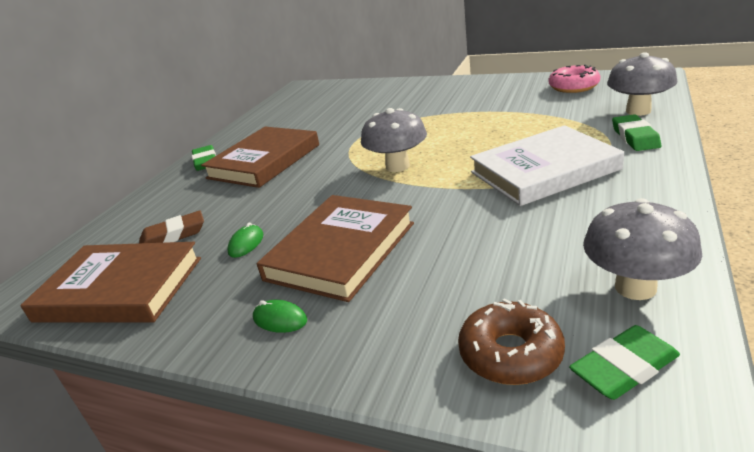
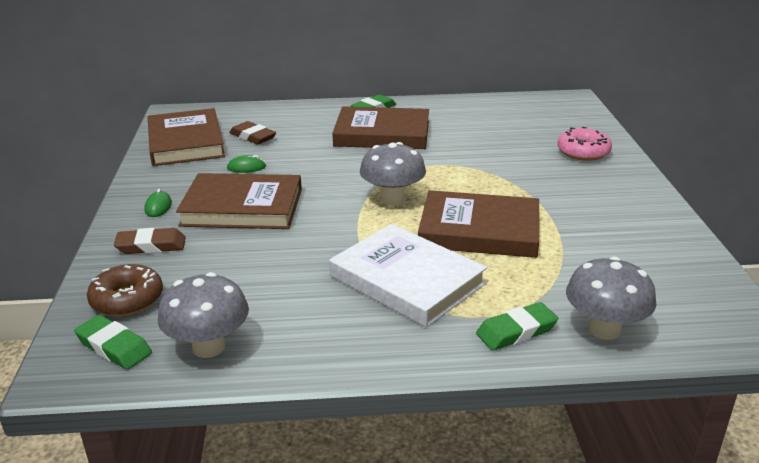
camera: 60 degrees right, 0 degrees up
pink donut [549,64,600,93] -> pink donut moved to [557,127,612,161]
none -> brown eraser [114,228,186,254]
none -> brown book [418,190,539,258]

